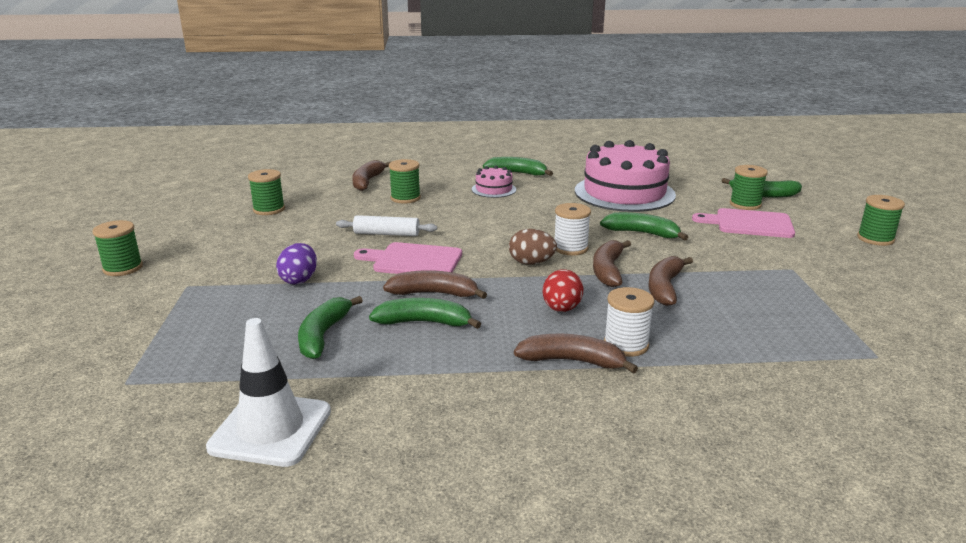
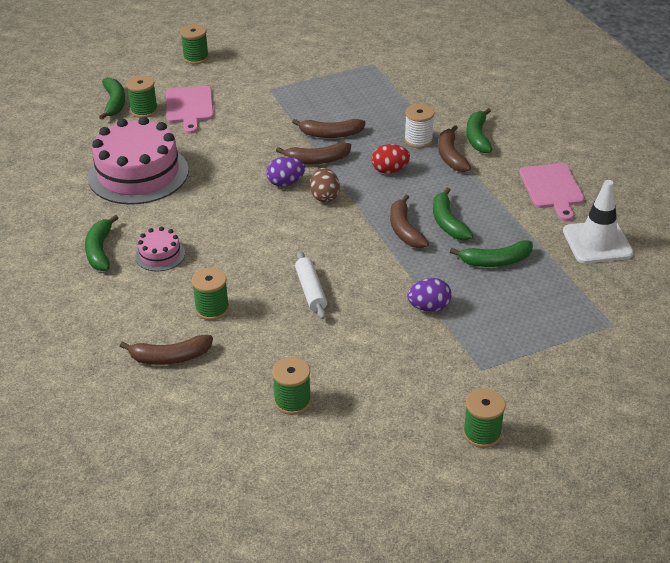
camera: 110 degrees left, 15 degrees up
pink cutting board [354,242,462,274] -> pink cutting board moved to [519,163,585,221]
white spool [555,203,591,255] -> purple egg [266,156,305,187]
green banana [600,212,688,241] -> green banana moved to [466,108,493,153]

